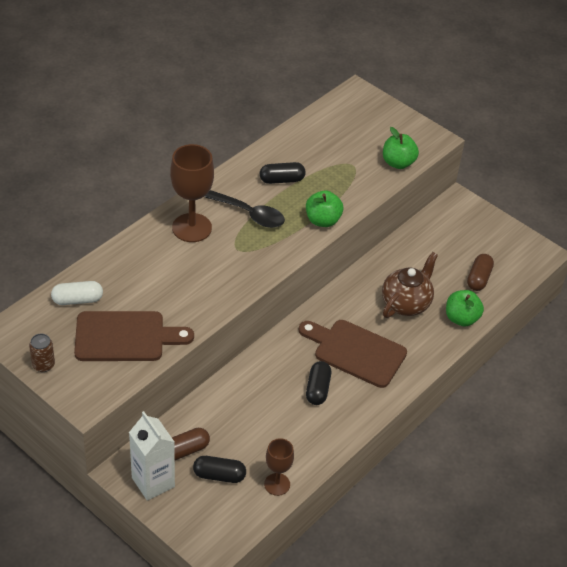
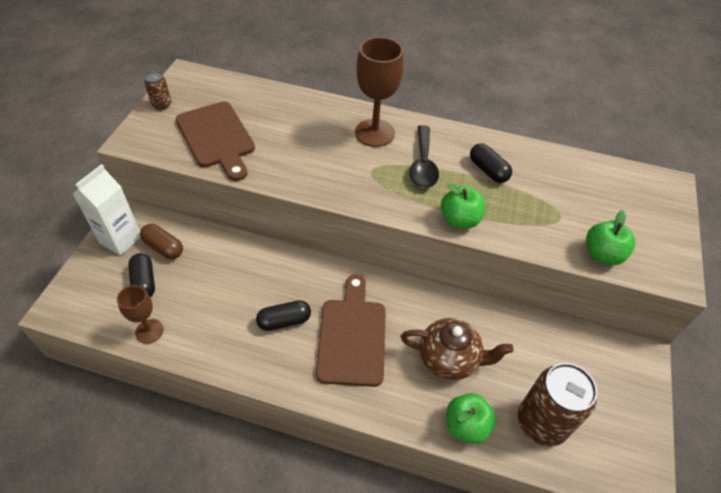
camera: 65 degrees right, 5 degrees up
white capsule [51,281,103,305] -> none
brown capsule [467,254,494,291] -> brown can [518,363,597,446]

